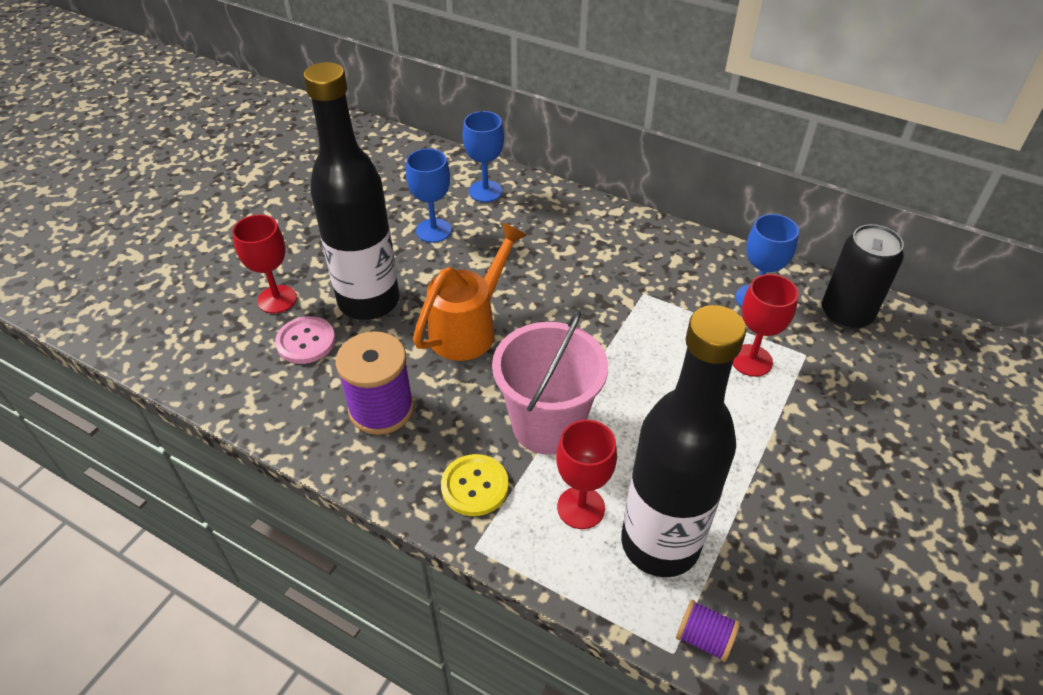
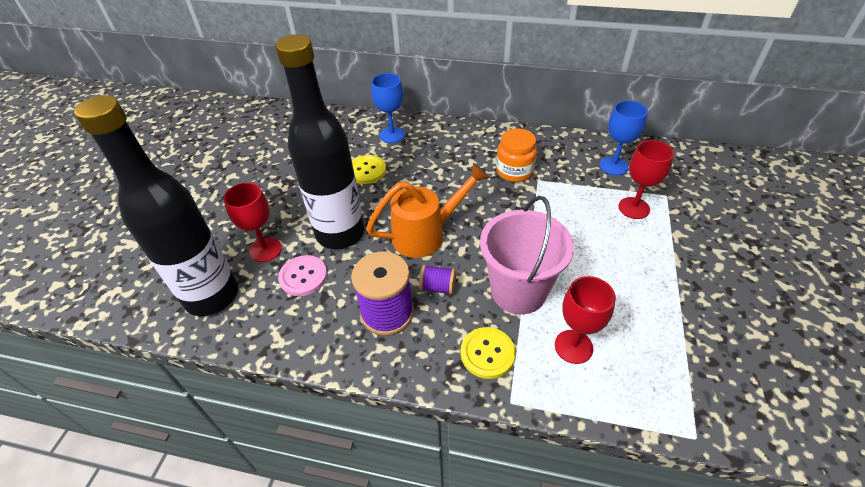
camera: 15 degrees left, 0 degrees up
blue goblet [406,148,452,243] -> yellow button [352,155,386,184]
orange watering can [413,222,527,361] -> orange watering can turned 45 degrees clockwise [366,163,489,258]
black bottle [621,305,746,577] -> black bottle moved to [74,95,238,316]
purple spool [676,600,740,662] -> purple spool moved to [419,264,456,295]
black can [822,224,904,329] -> none
none -> orange jar [496,128,537,182]

